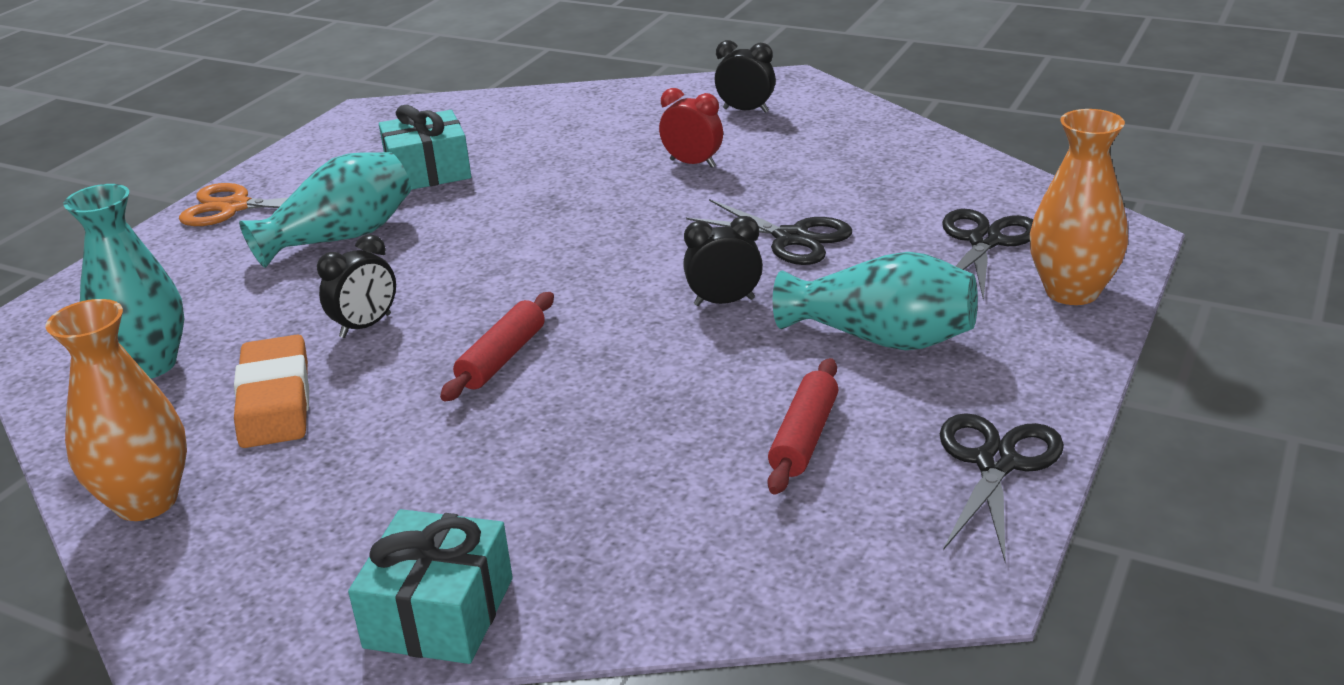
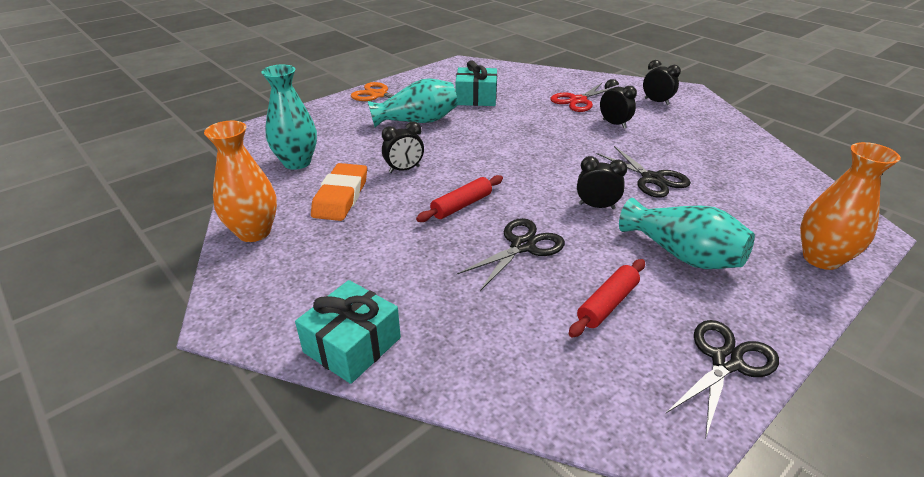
camera: 20 degrees right, 5 degrees up
red clock [659,88,723,168] -> black clock [600,79,637,129]
black scissors [942,209,1033,300] -> black scissors moved to [457,218,565,291]
none -> red scissors [550,83,611,112]

